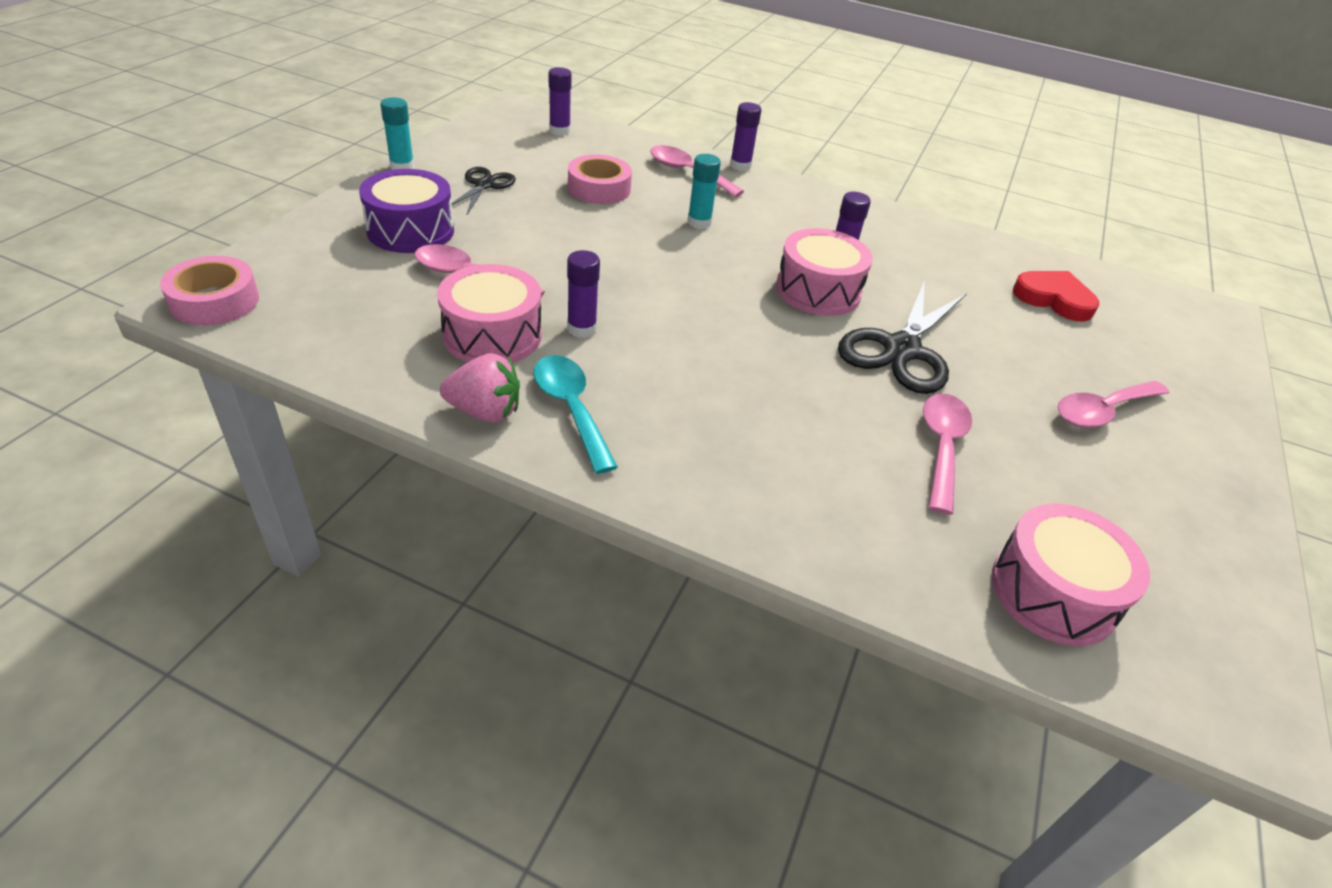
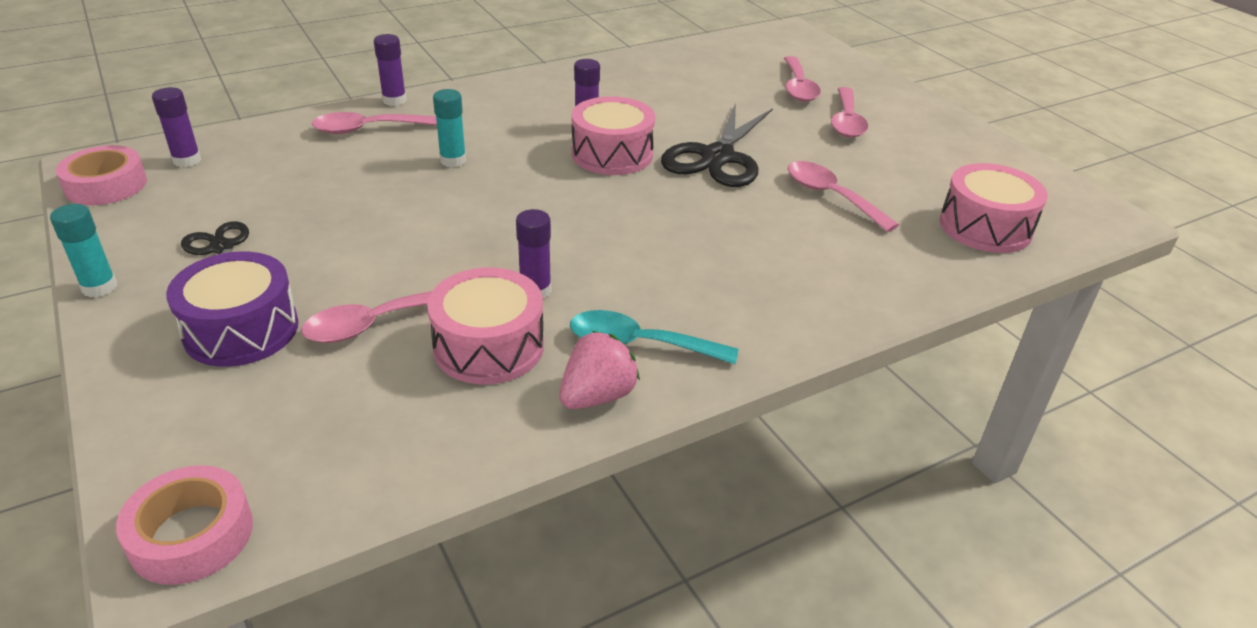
camera: 50 degrees left, 5 degrees down
pink tape [568,154,632,204] -> pink tape moved to [56,145,147,205]
black scissors [838,280,967,394] -> black scissors turned 45 degrees clockwise [661,103,773,187]
red heart [1013,271,1099,322] -> none
none -> pink spoon [784,56,821,102]

